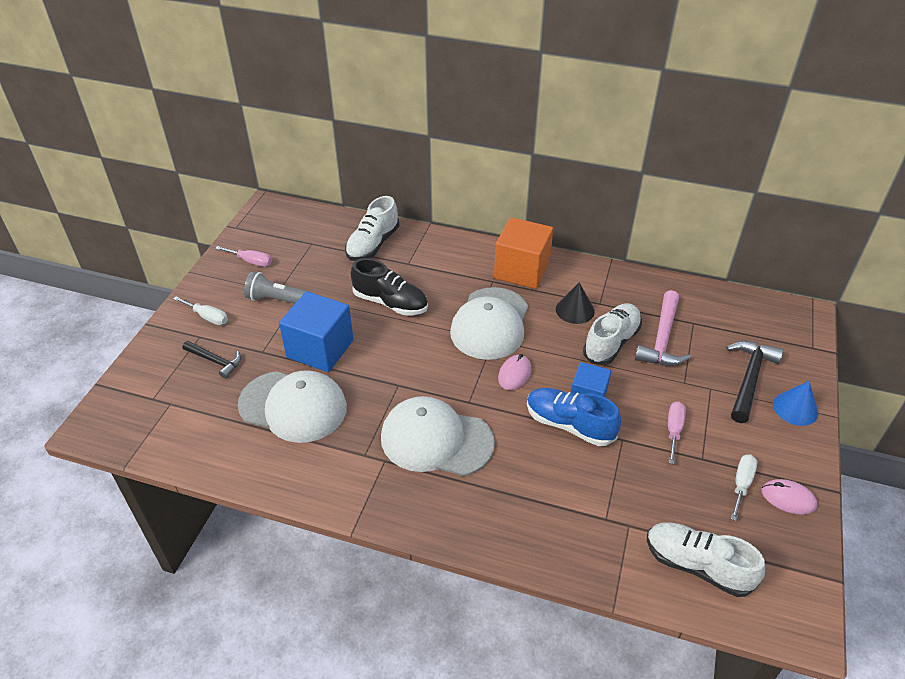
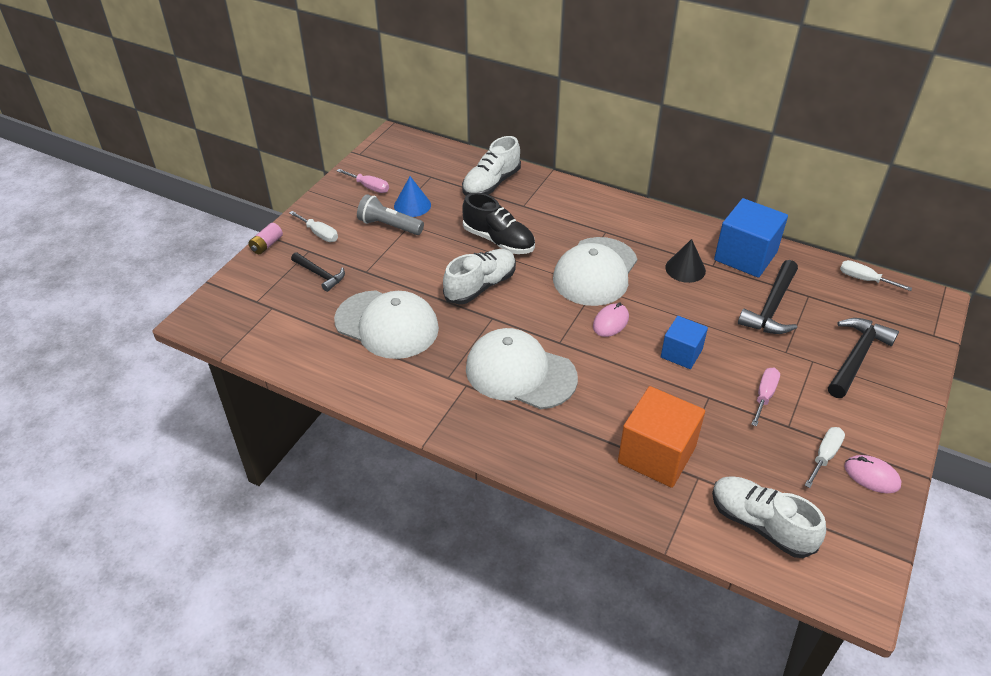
camera: 10 degrees right, 0 degrees up
blue cube [279,291,353,372] -> blue cube moved to [714,198,788,278]
orange cube [494,217,554,289] -> orange cube moved to [618,386,705,488]
blue shoe [527,388,621,446] -> none
white shoe [583,303,642,365] -> white shoe moved to [443,249,516,305]
pink hammer [635,290,691,366] -> black hammer [738,260,798,334]
blue cone [773,381,819,426] -> blue cone moved to [394,176,431,217]
none -> pink battery [248,223,283,254]
none -> white screwdriver [840,260,912,291]

